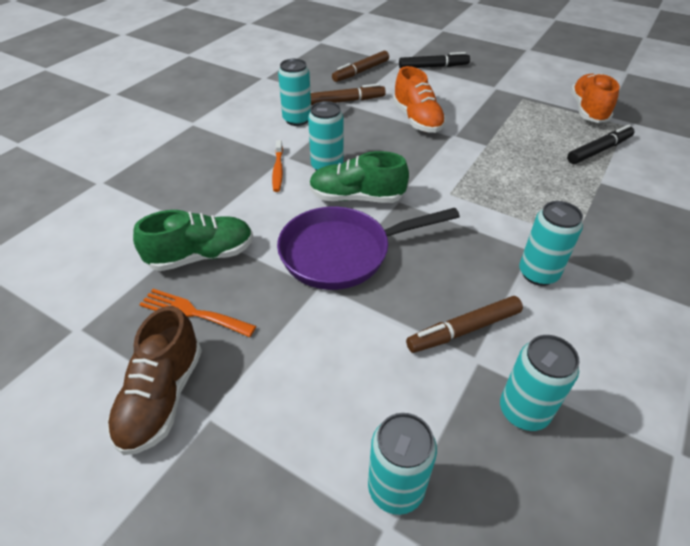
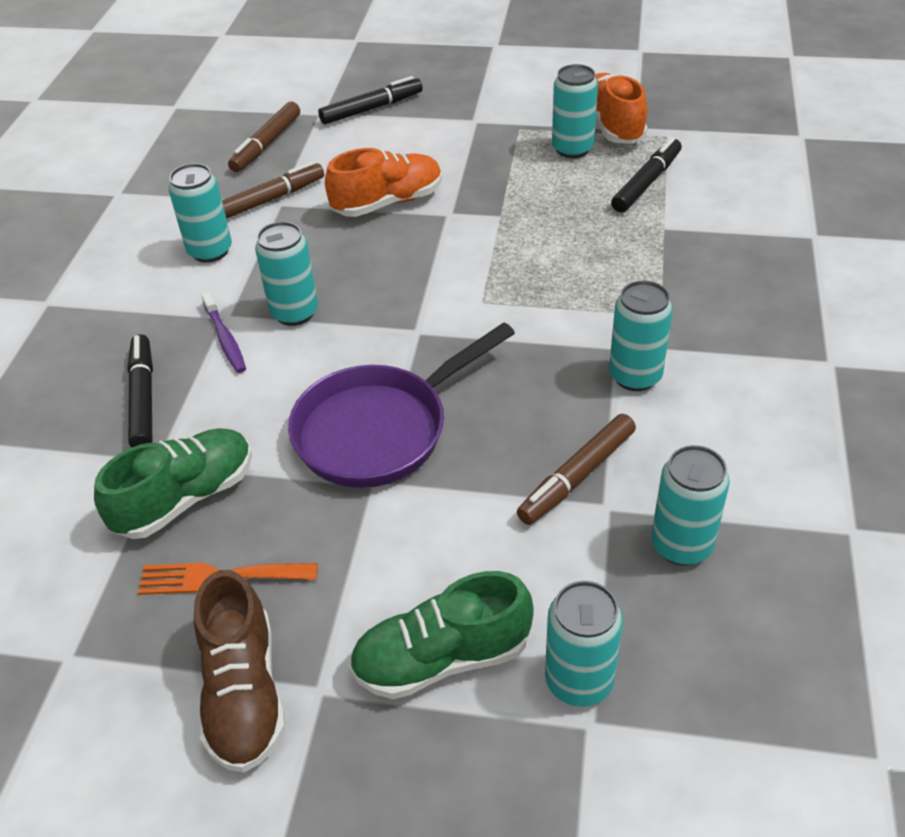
camera: 20 degrees left, 0 degrees up
orange toothbrush [272,140,283,192] -> purple toothbrush [201,292,246,373]
green shoe [309,151,409,203] -> green shoe moved to [349,571,534,699]
orange shoe [393,66,446,133] -> orange shoe turned 75 degrees counterclockwise [325,148,442,217]
none -> black marker [127,334,153,448]
none -> turquoise can [552,64,598,158]

